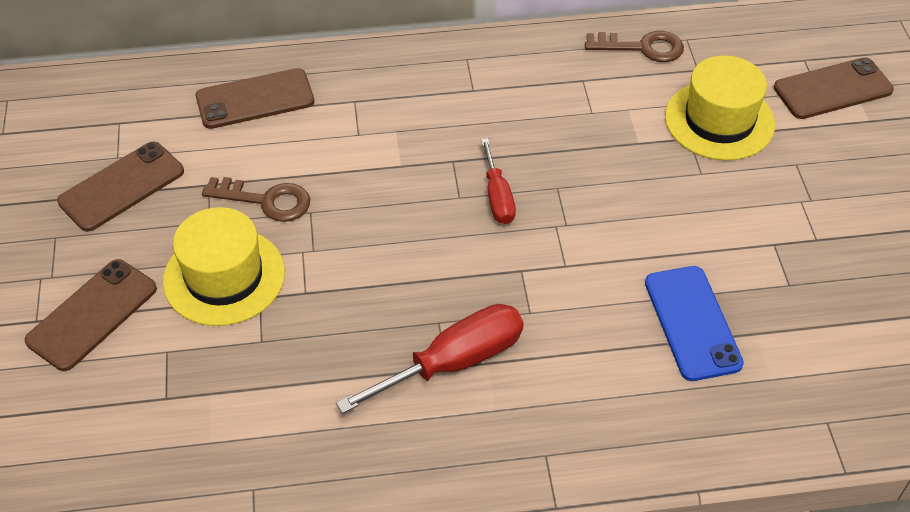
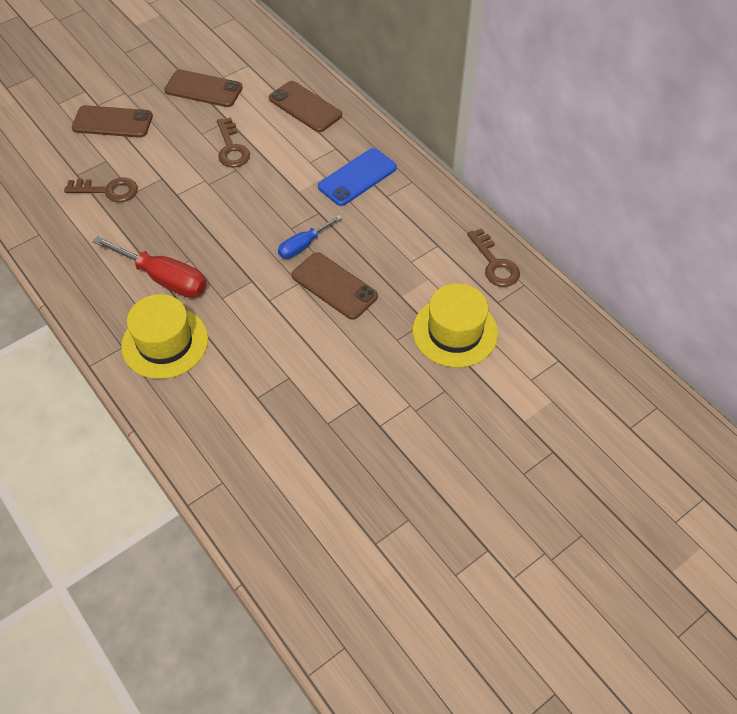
camera: 60 degrees right, 5 degrees up
yellow hat [163,207,285,326] -> yellow hat moved to [121,294,208,379]
red screwdriver [481,138,516,224] -> blue screwdriver [278,215,342,259]
blue phone [645,266,744,381] -> blue phone moved to [318,148,397,206]
brown phone [774,58,894,119] -> brown phone moved to [291,252,378,320]
none -> brown key [64,178,138,202]

